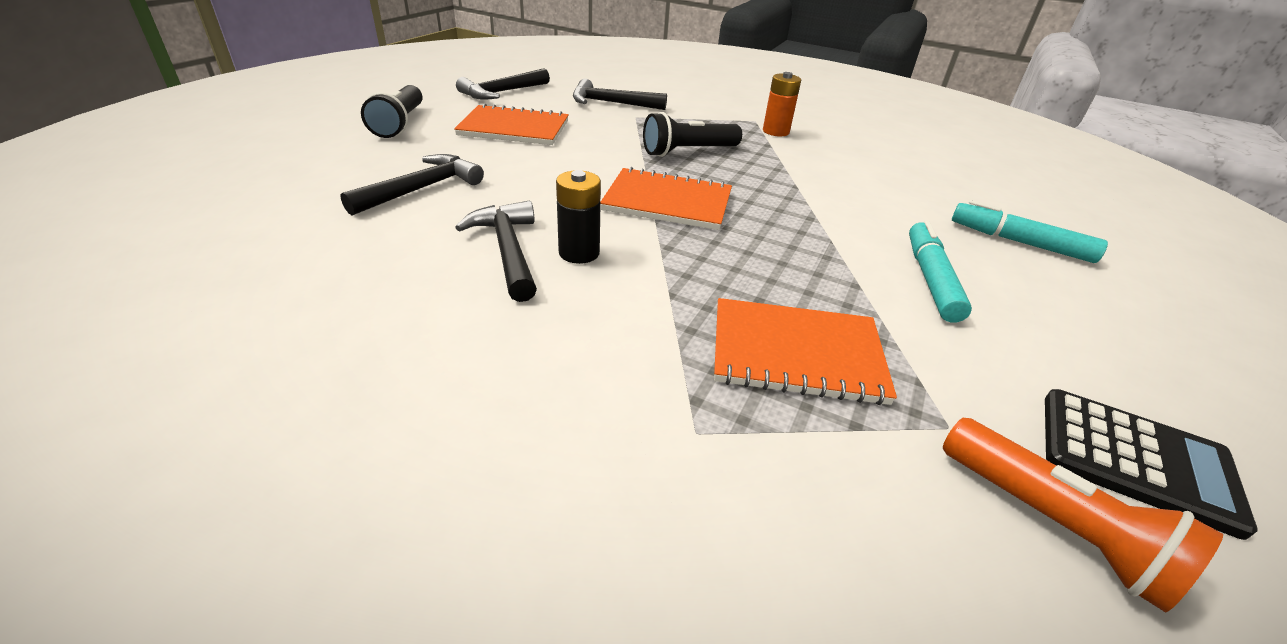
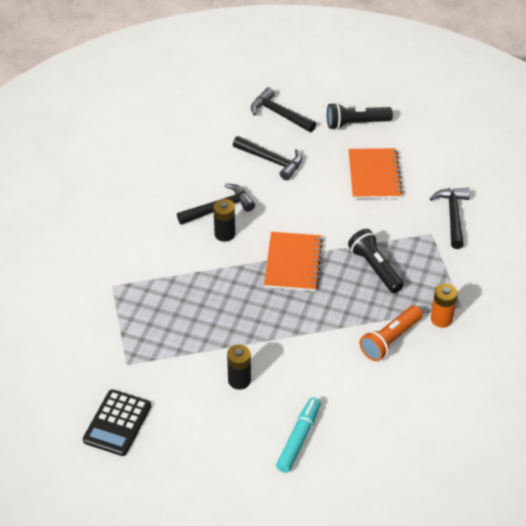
camera: 85 degrees right, 10 degrees up
black hammer [456,68,550,100] -> black hammer moved to [251,87,316,132]
orange notebook [714,298,897,405] -> none
turquoise marker [909,220,972,323] -> black battery [227,344,251,390]
orange flashlight [943,418,1223,612] -> orange flashlight moved to [359,305,423,361]

